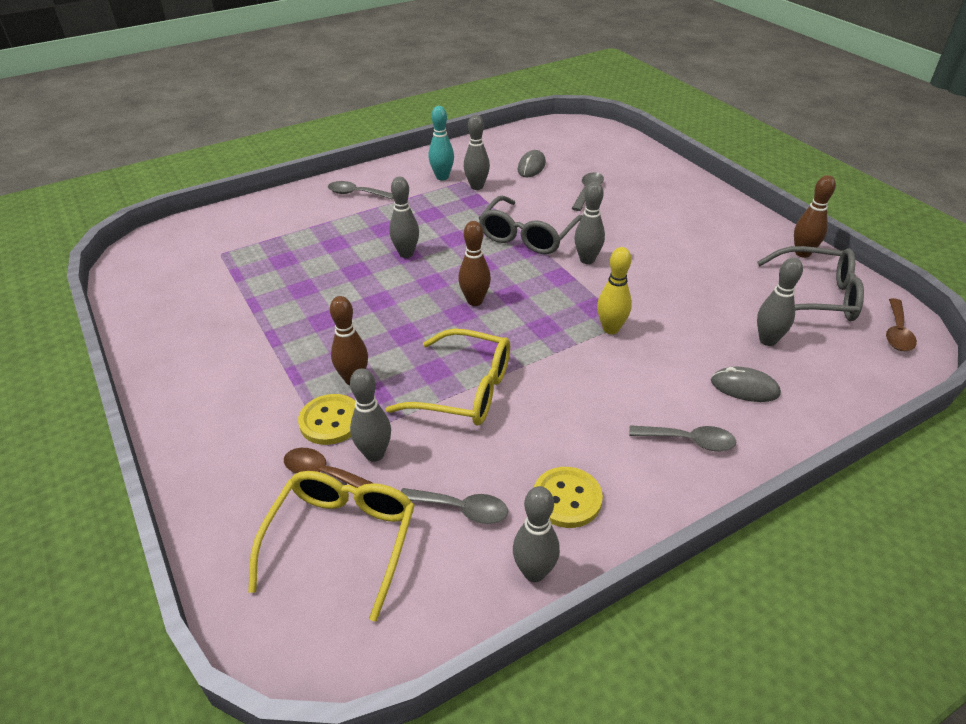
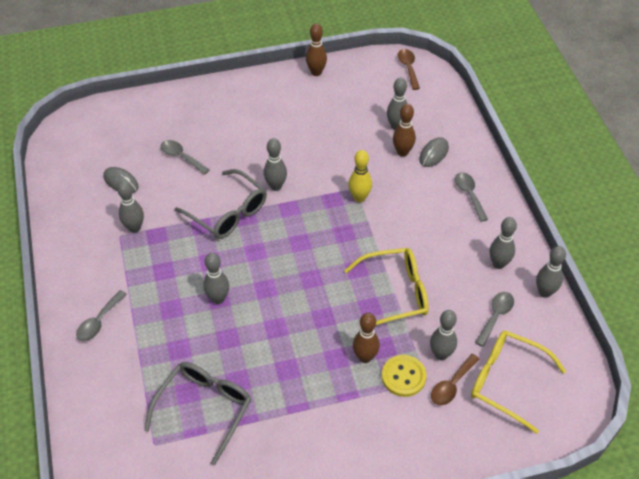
camera: 75 degrees left, 10 degrees up
yellow glasses [386,329,510,425] -> yellow glasses turned 45 degrees clockwise [344,248,429,329]
turquoise bowling pin [429,106,454,180] -> none
brown bowling pin [458,221,491,306] -> brown bowling pin moved to [393,104,416,157]
yellow button [534,467,603,528] -> grey bowling pin [490,217,517,269]
grey spoon [629,425,736,451] -> grey spoon turned 45 degrees counterclockwise [455,172,488,222]
grey glasses [757,246,864,321] -> grey glasses moved to [144,362,251,466]
brown spoon [886,298,917,351] -> brown spoon turned 135 degrees counterclockwise [397,49,420,90]

